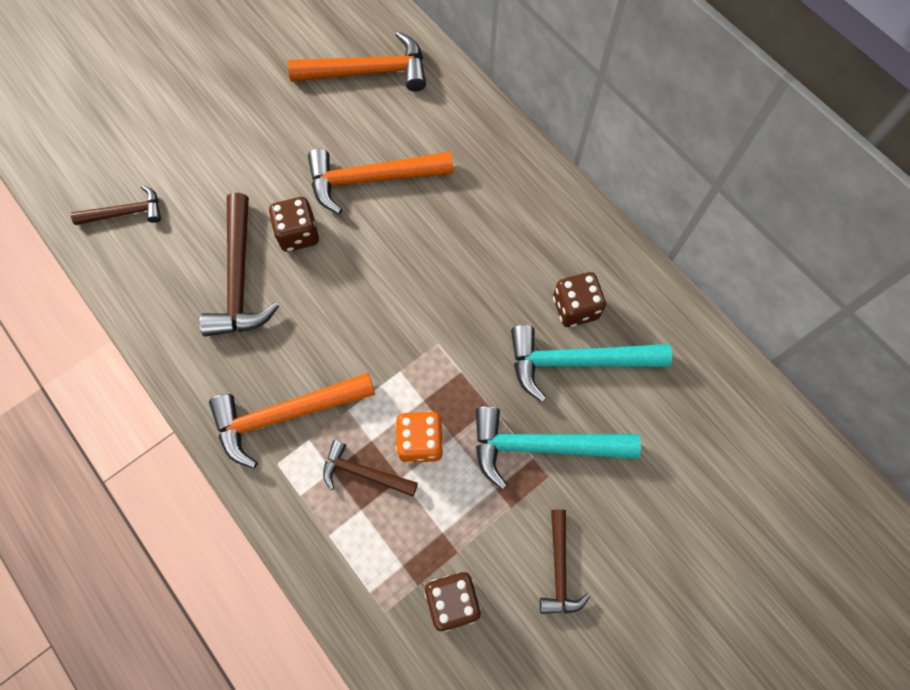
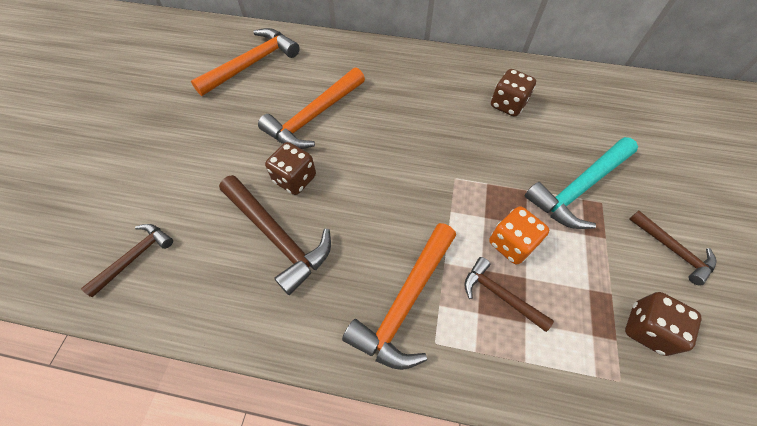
camera: 40 degrees left, 10 degrees down
brown hammer [323,440,418,497] -> brown hammer turned 60 degrees clockwise [464,257,554,332]
turquoise hammer [511,325,672,402] -> none

